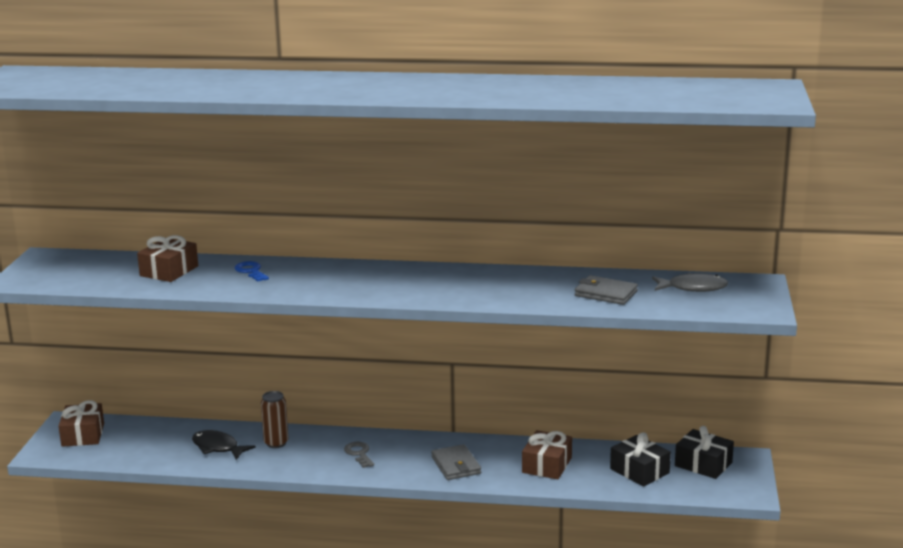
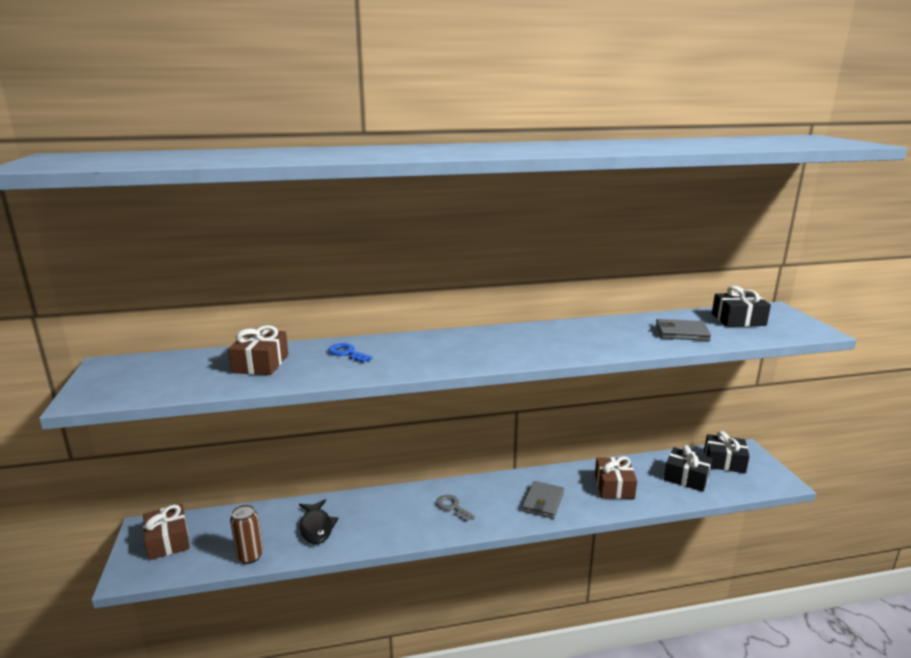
camera: 20 degrees left, 0 degrees up
black fish [192,430,256,460] -> black fish turned 120 degrees counterclockwise [299,499,338,544]
brown can [261,391,289,448] -> brown can moved to [230,504,263,564]
grey wallet [431,444,481,480] -> grey wallet turned 60 degrees clockwise [522,481,564,519]
grey fish [652,273,728,292] -> black gift [712,286,771,327]

